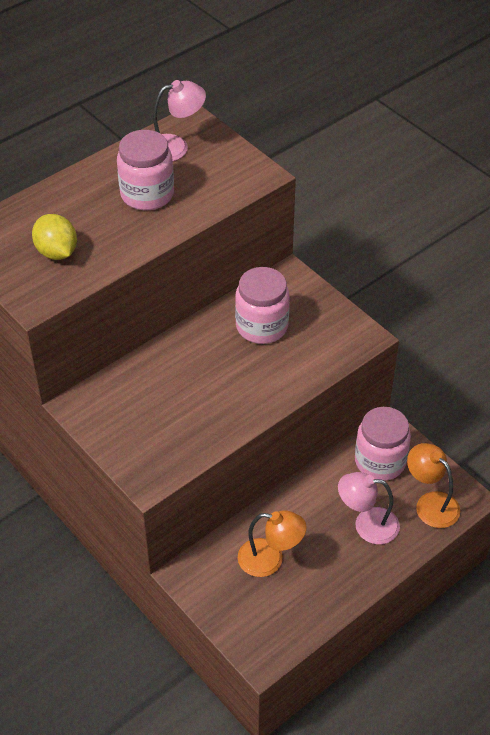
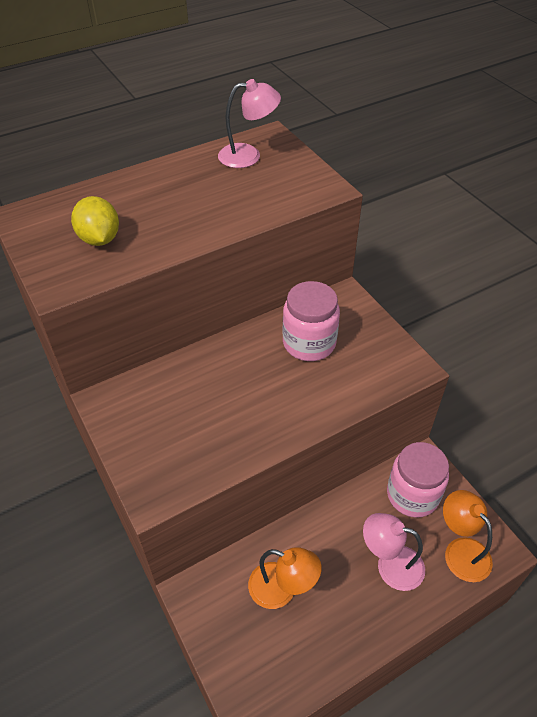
camera: 10 degrees right, 0 degrees up
pink jar [117,130,174,210] -> none

